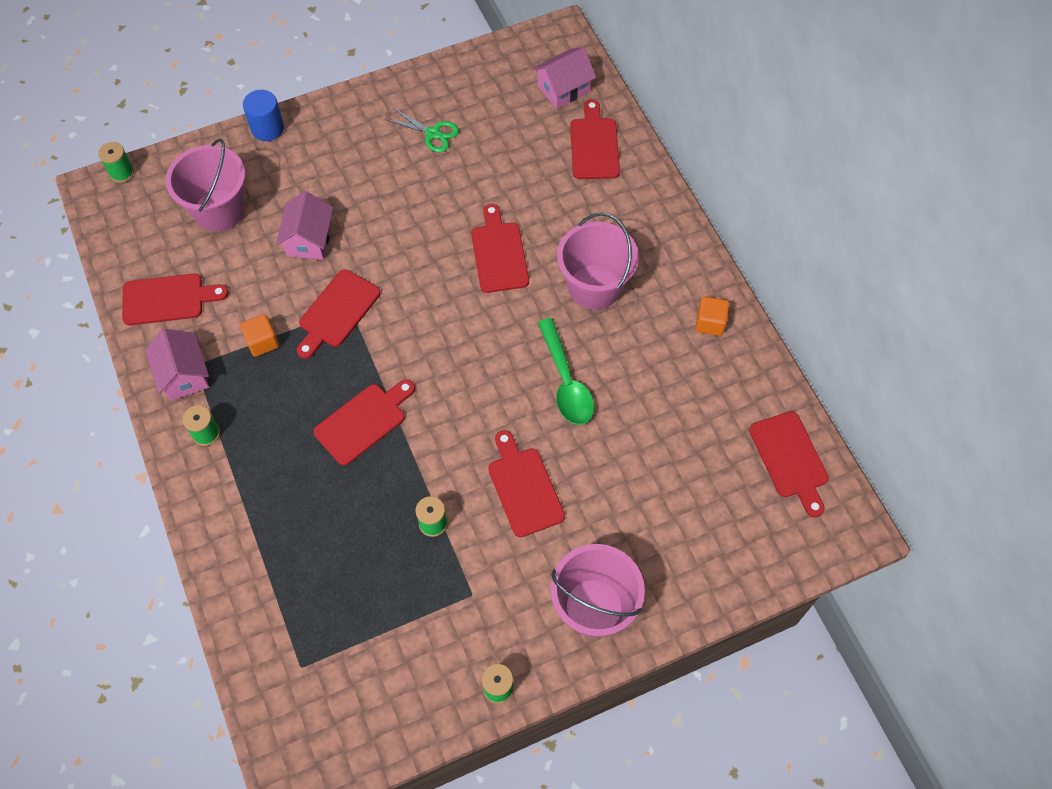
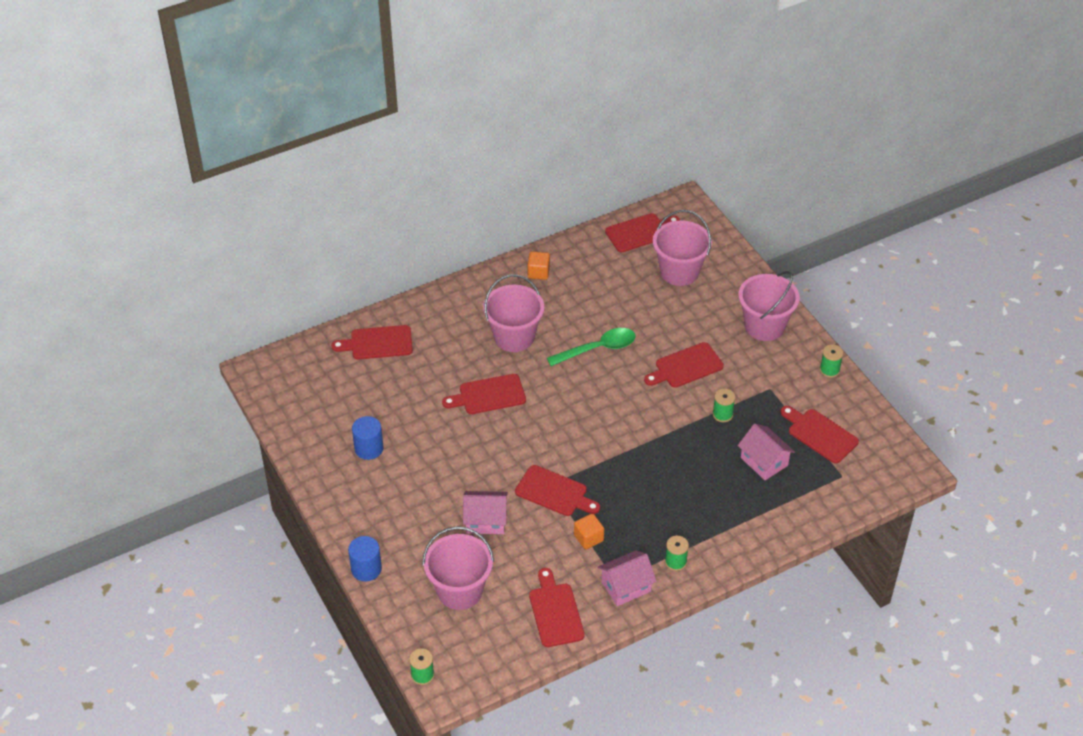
camera: 95 degrees left, 15 degrees down
red cutting board [313,379,415,466] -> red cutting board moved to [780,406,859,463]
green scissors [385,108,459,152] -> blue cylinder [352,416,384,460]
pink house [533,47,596,109] -> pink house moved to [738,424,795,480]
none -> pink bucket [653,210,712,286]

